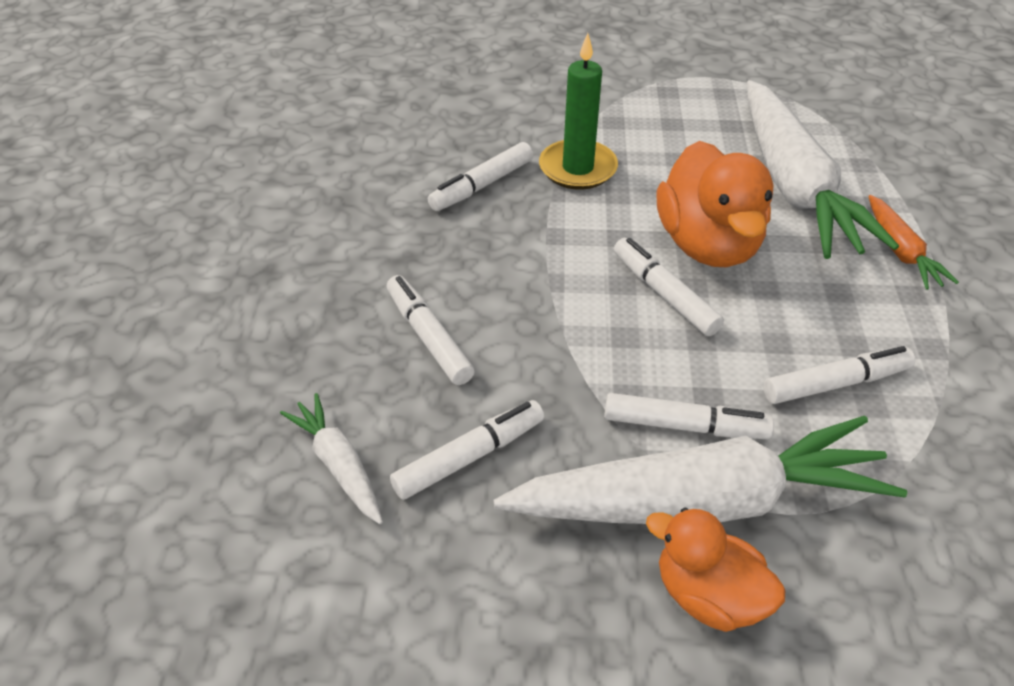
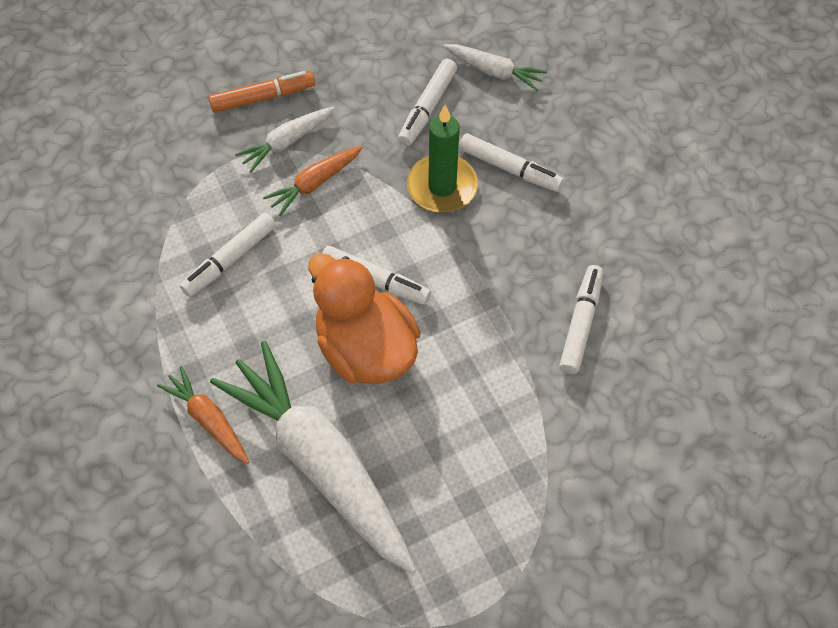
camera: 150 degrees right, 15 degrees up
white carrot [493,416,907,524] -> white carrot [235,107,335,173], size x0.46
green candle [539,33,618,190] -> green candle moved to [407,105,478,213]
white marker [604,393,774,439] -> orange carrot [263,146,363,216]
orange duck [646,507,785,632] -> orange marker [209,71,315,113]

